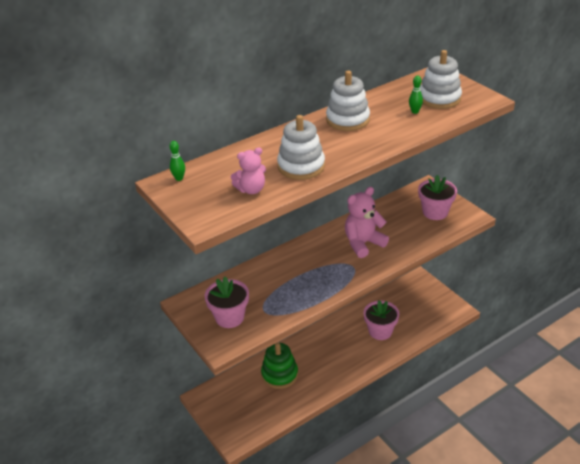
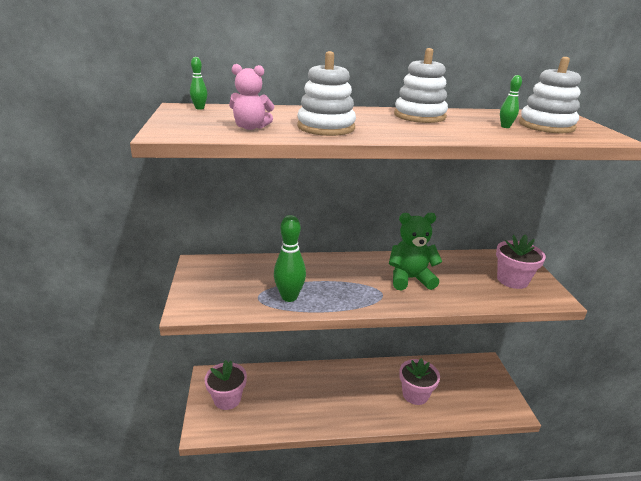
camera: 25 degrees right, 10 degrees down
pink flower pot [205,277,249,328] -> pink flower pot moved to [204,360,247,410]
green stacking toy [261,343,298,389] -> none
pink teddy bear [345,187,389,258] -> green teddy bear [389,213,442,291]
none -> green bowling pin [274,215,306,302]

